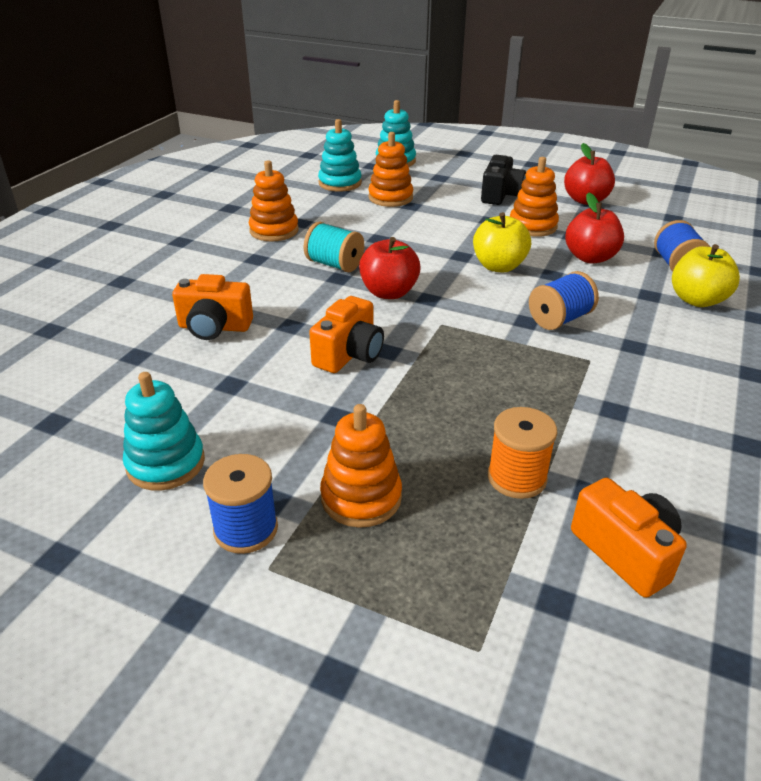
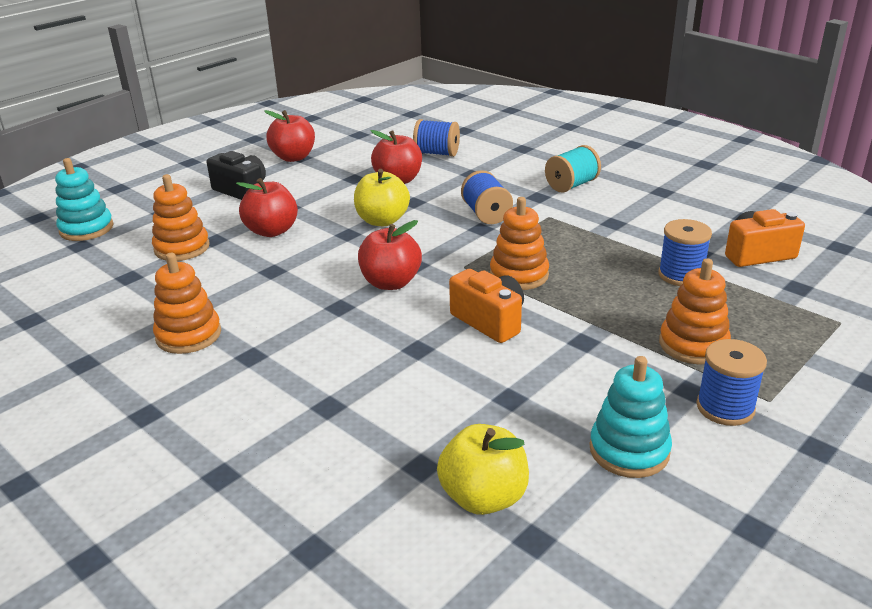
camera: 70 degrees left, 5 degrees down
orange camera [172,274,253,340] -> none
turquoise spool [304,222,364,272] -> turquoise spool moved to [545,145,601,193]
turquoise stacking toy [318,119,362,192] -> none
orange spool [488,407,557,499] -> blue spool [658,219,712,286]
orange stacking toy [510,157,559,237] -> orange stacking toy moved to [490,197,549,290]
yellow apple [672,244,740,307] -> yellow apple moved to [437,424,529,515]
none -> red apple [236,178,298,237]

